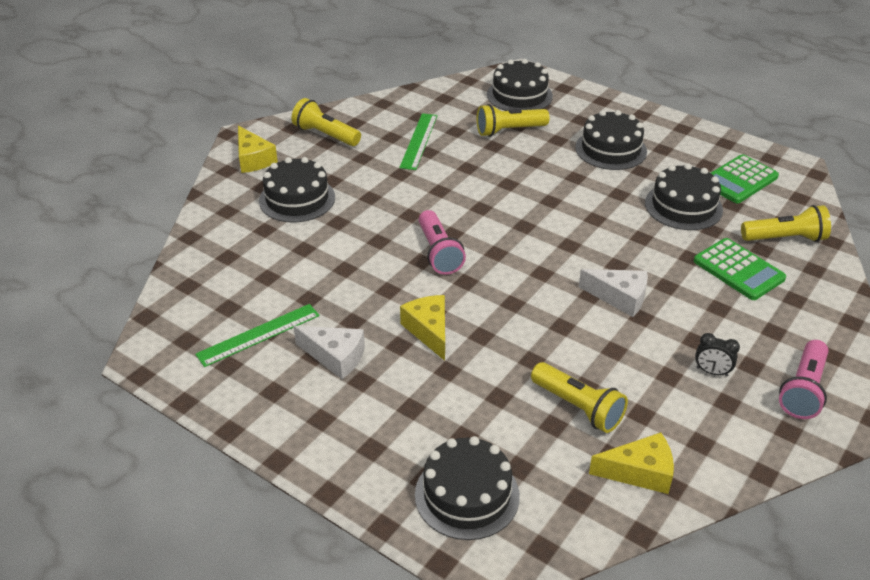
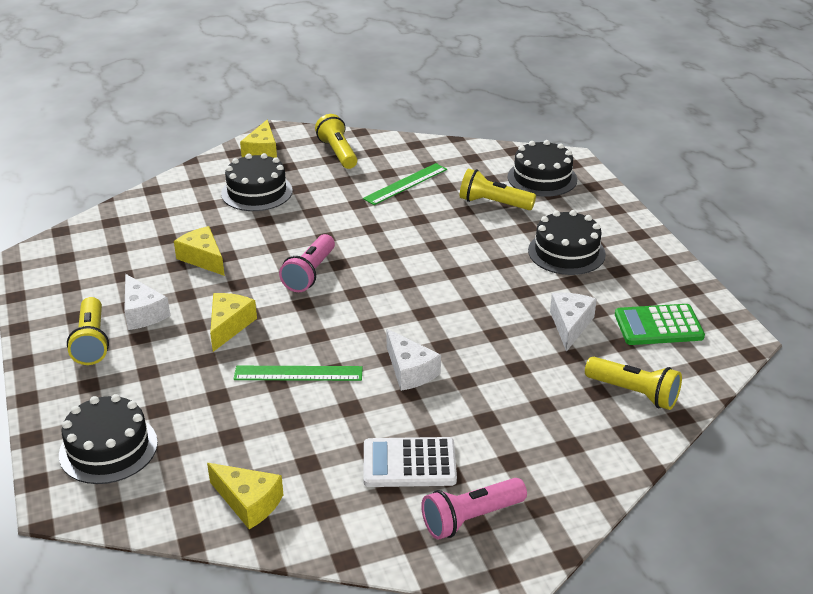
camera: 35 degrees right, 5 degrees down
green ruler [195,304,320,367] -> green ruler moved to [234,366,363,381]
yellow flashlight [531,362,628,433] -> yellow flashlight moved to [67,297,109,365]
black cake [645,163,723,230] -> white cheese [550,293,597,352]
green calculator [694,238,786,300] -> none
black clock [695,333,740,377] -> white calculator [363,437,457,487]
none -> yellow cheese [174,226,225,276]

